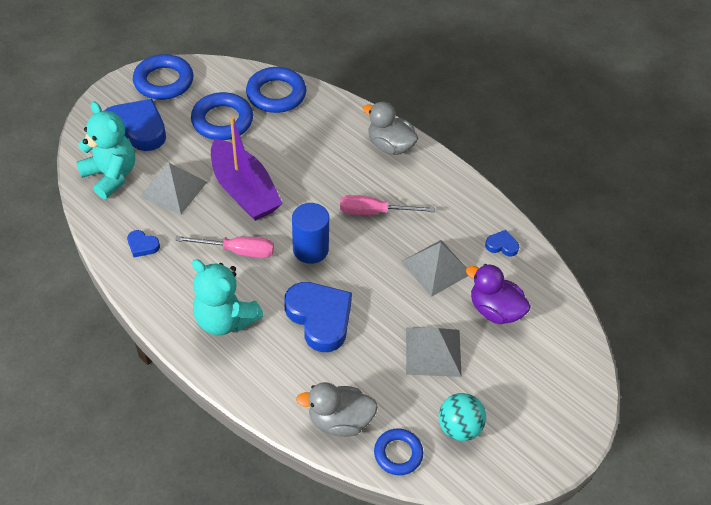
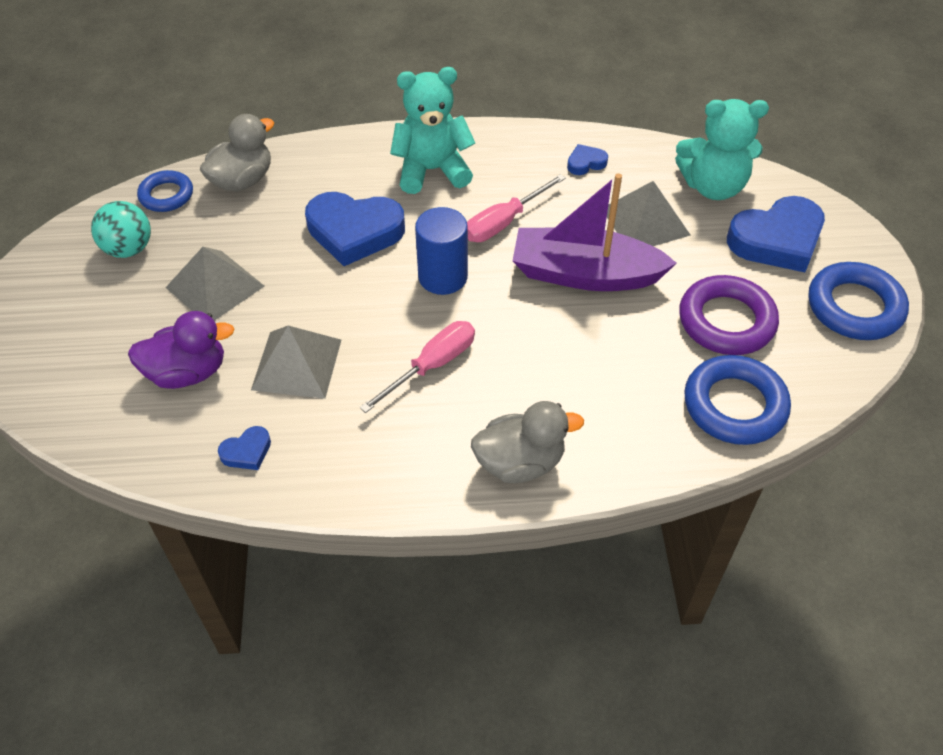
camera: 135 degrees right, 0 degrees up
blue ring [191,92,253,140] -> purple ring [679,275,779,355]

